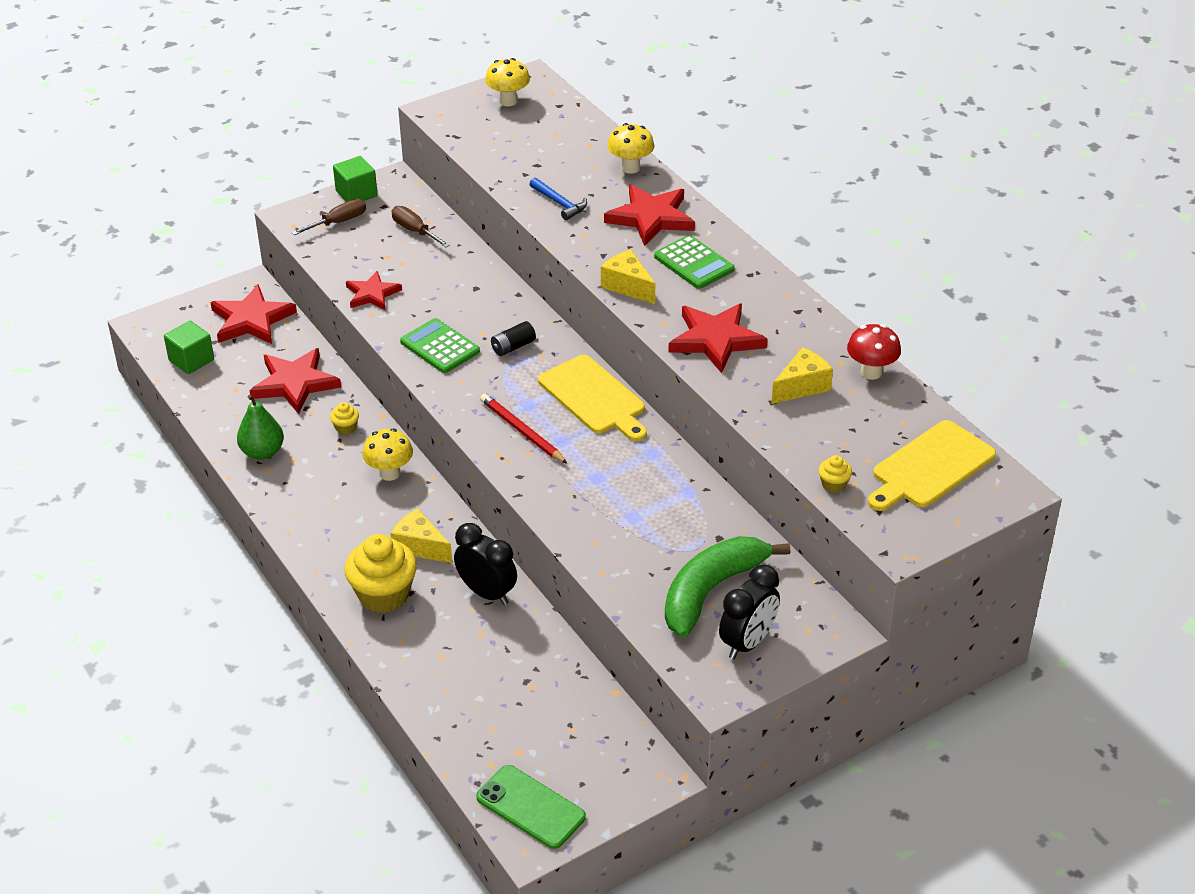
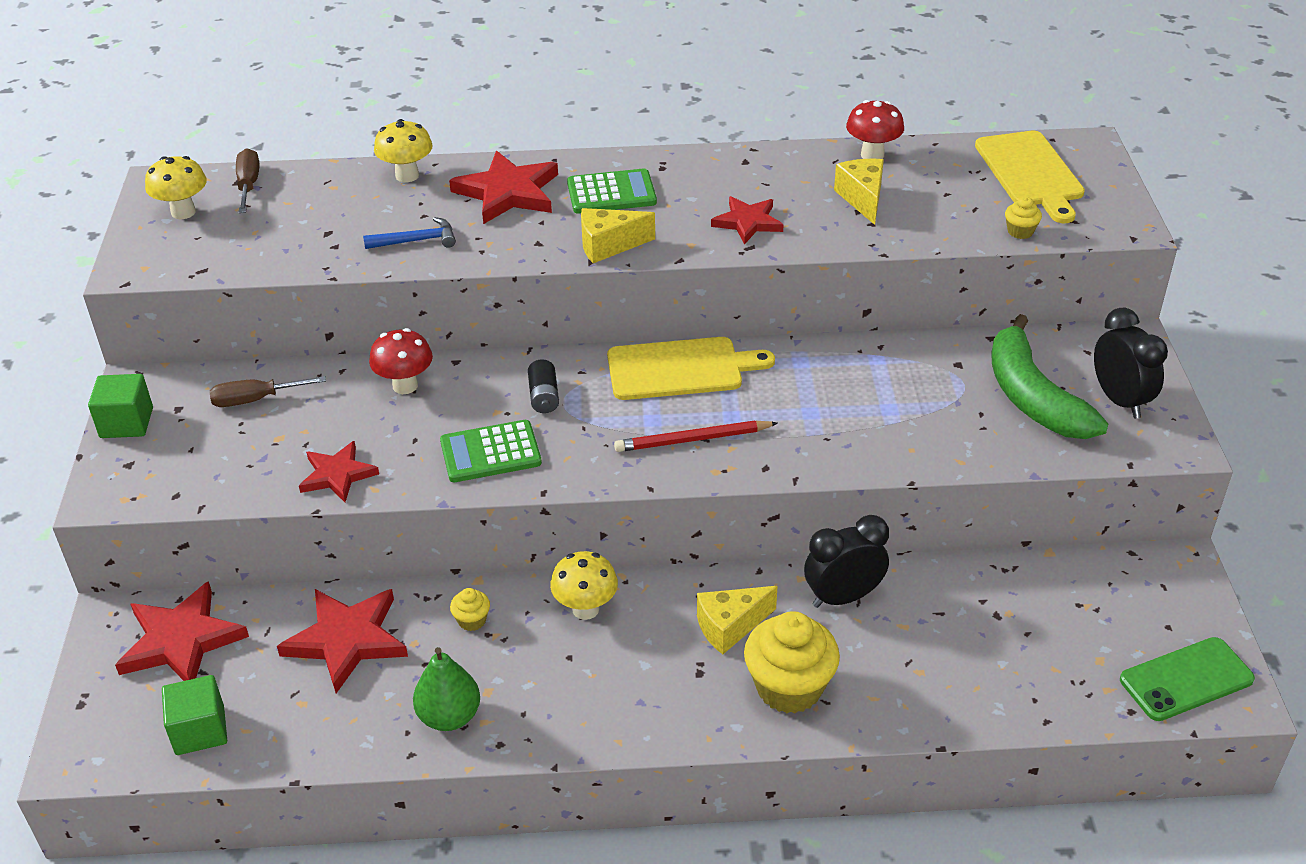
camera: 60 degrees left, 0 degrees up
brown screwdriver [291,199,366,235] -> brown screwdriver moved to [236,148,259,213]
red star [668,303,768,373] -> red star [711,196,784,244], size x0.63
none -> red mushroom [369,328,433,394]

